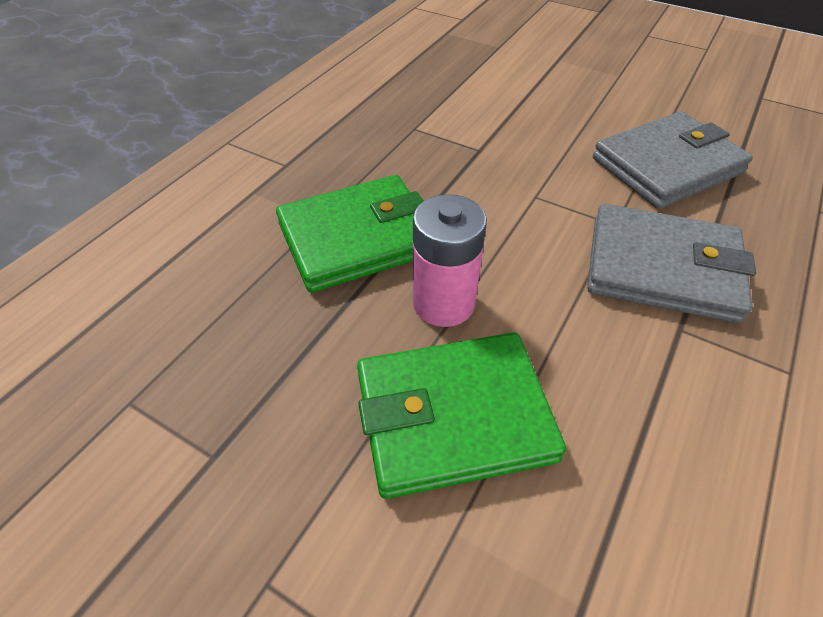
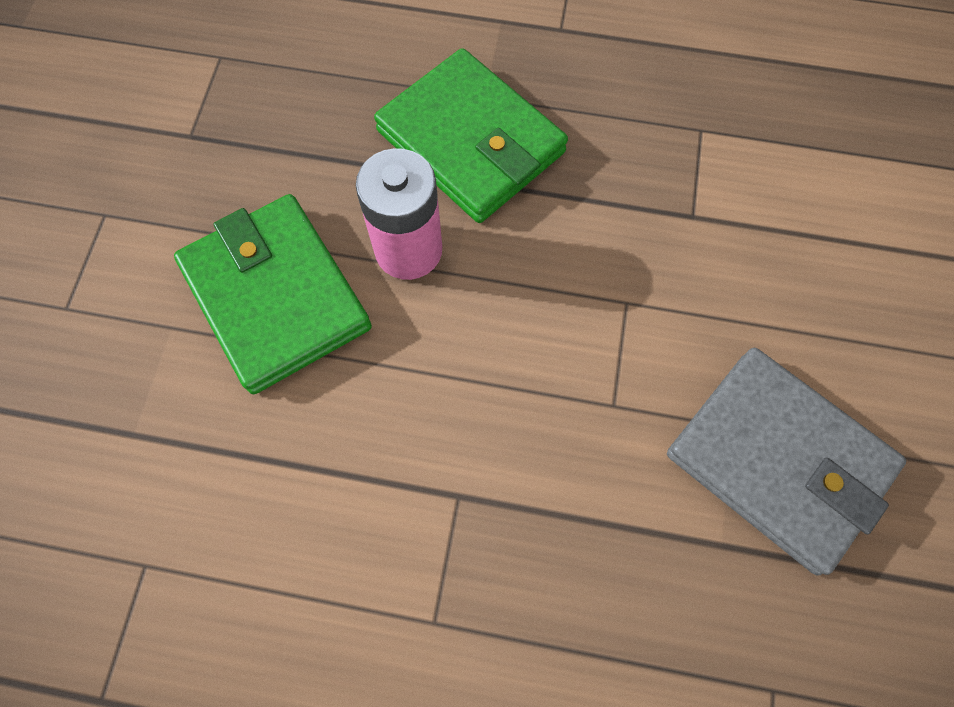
camera: 70 degrees right, 20 degrees up
grey wallet [587,204,756,323] -> none

